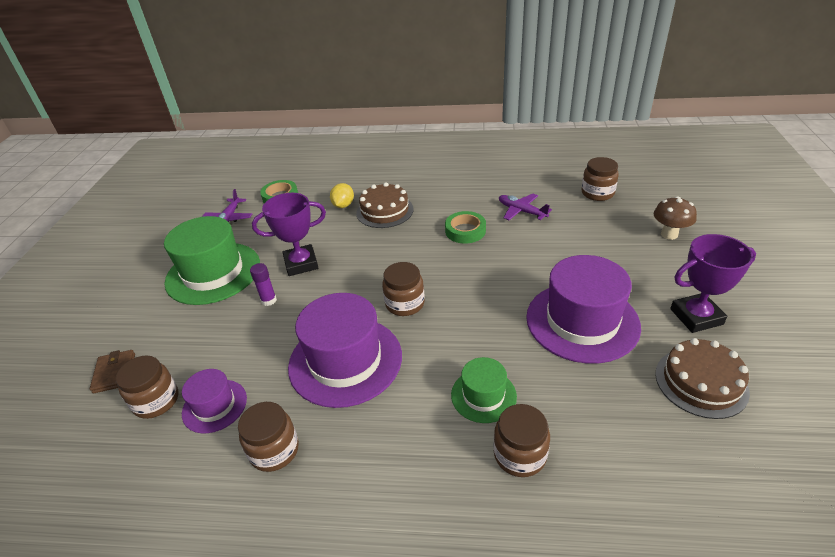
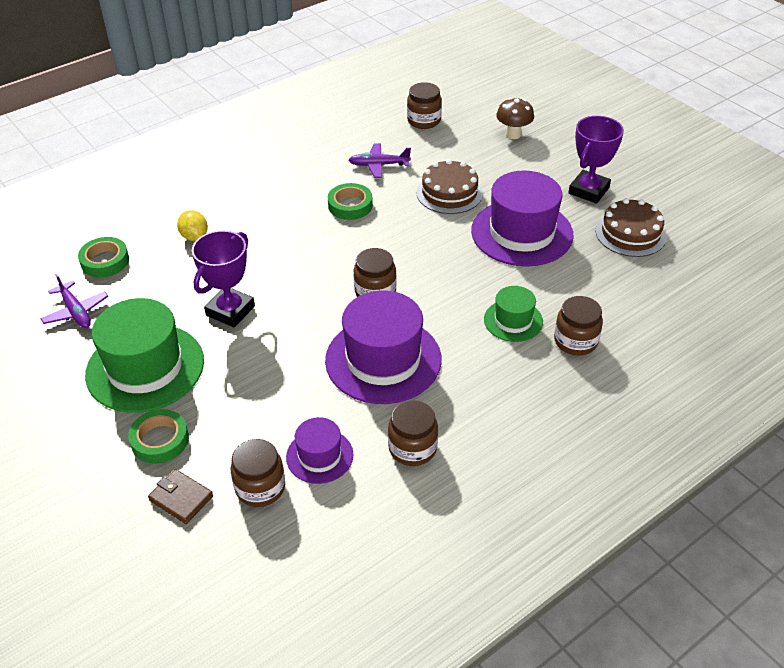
camera: 45 degrees left, 5 degrees up
purple glue stick [250,263,277,306] -> none
brown cake [356,182,414,228] -> brown cake moved to [417,159,483,214]
none -> green tape [128,409,189,464]

